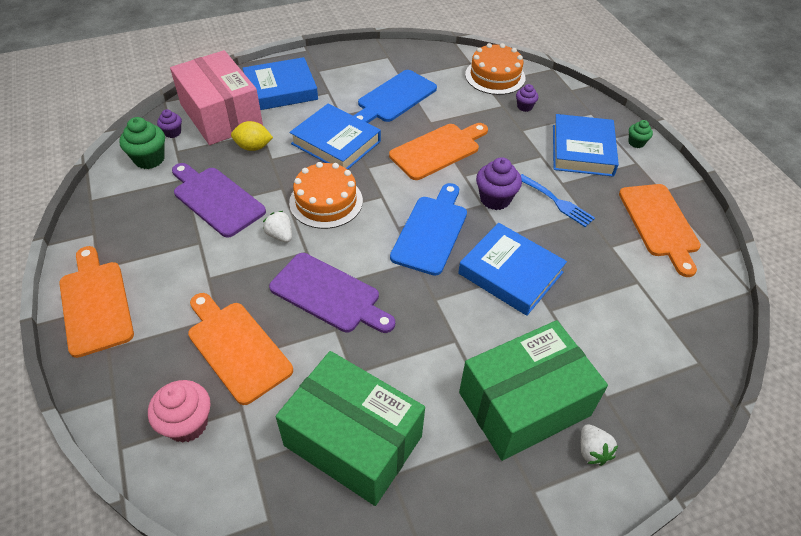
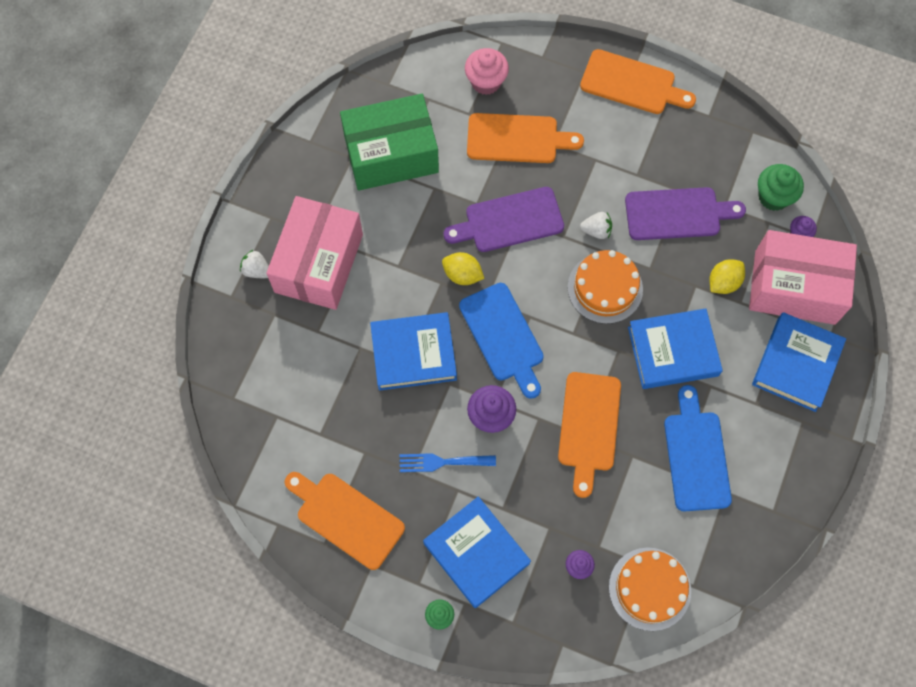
camera: 135 degrees right, 20 degrees up
green box [459,320,608,461] -> pink box [266,196,363,310]
none -> yellow lemon [442,252,484,285]

